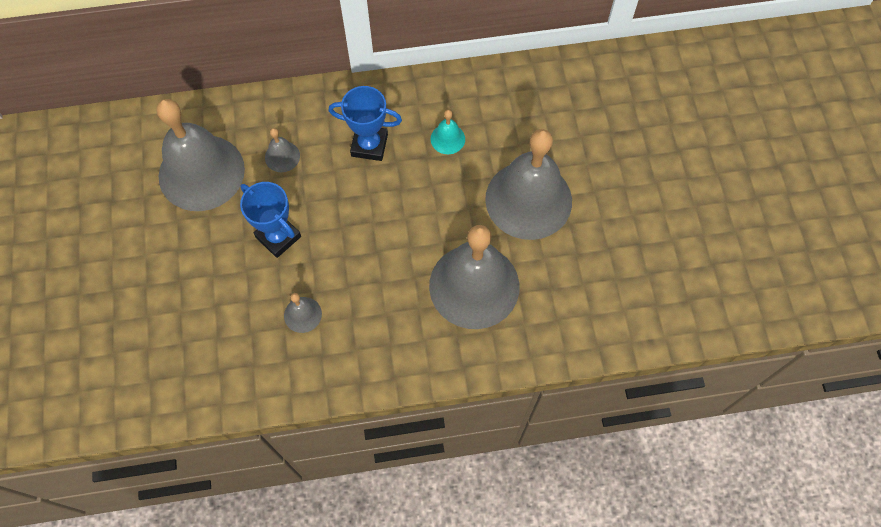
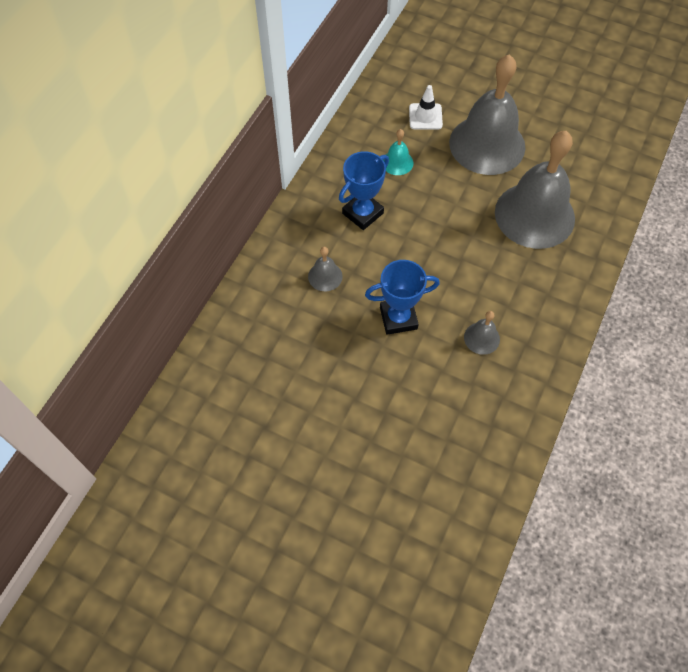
camera: 55 degrees left, 5 degrees down
grey bell [156,99,245,211] -> none
none -> white traffic cone [409,85,443,130]

